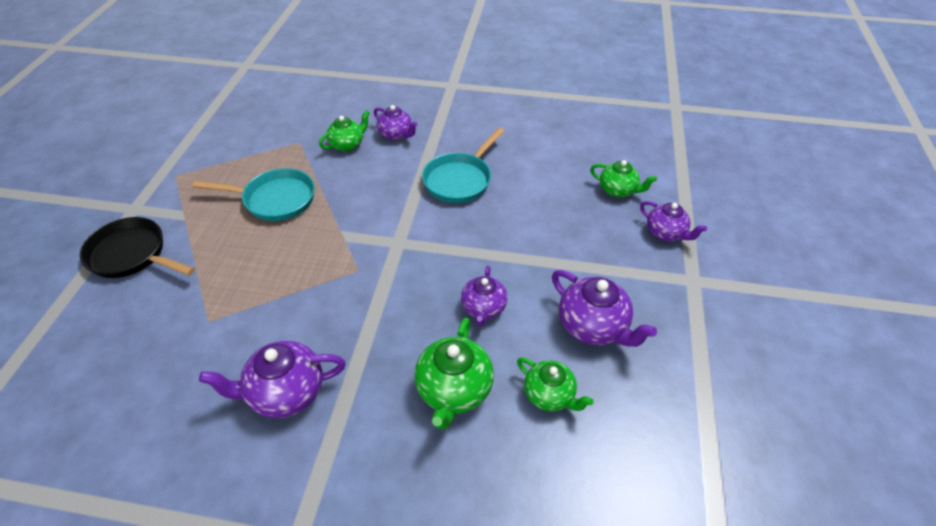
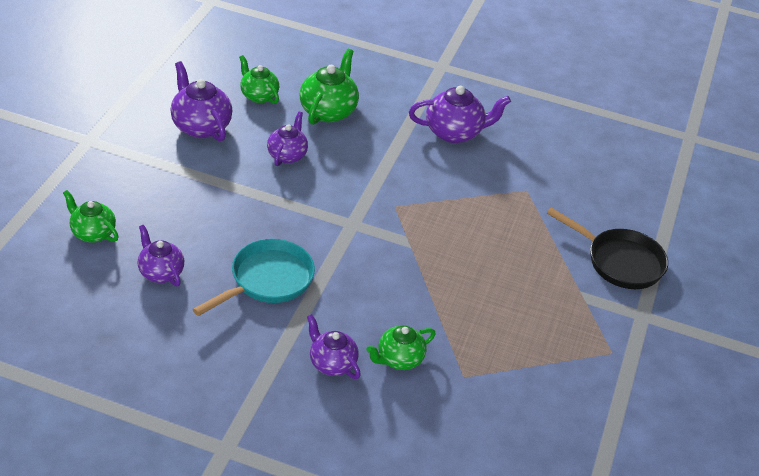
camera: 175 degrees left, 5 degrees down
turquoise pan [192,168,315,221] -> none
purple teapot [640,201,707,241] -> purple teapot moved to [138,225,184,286]

